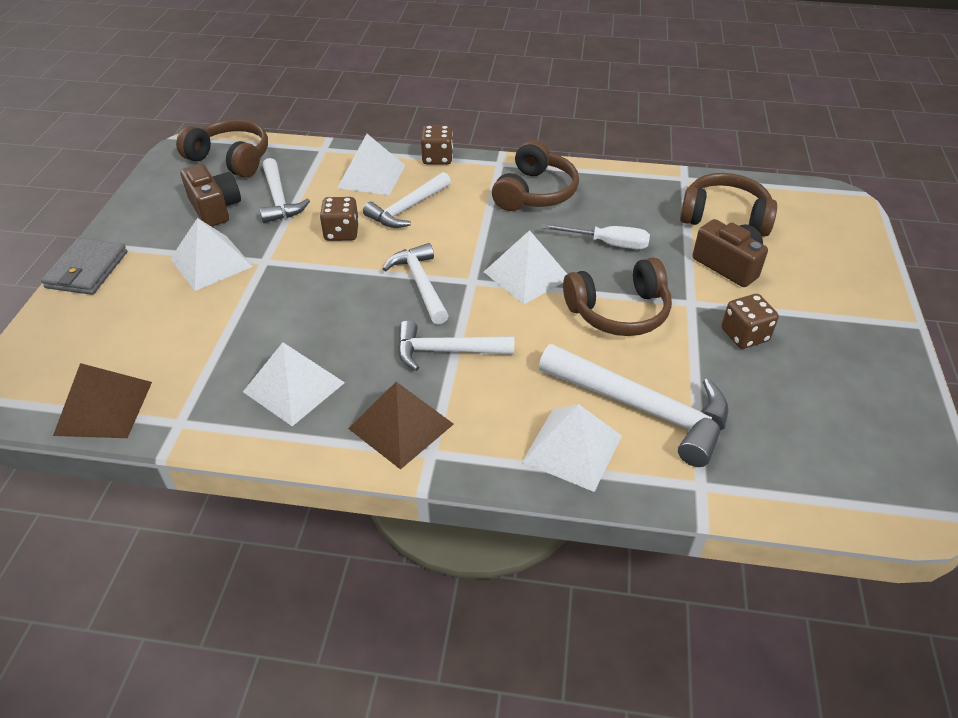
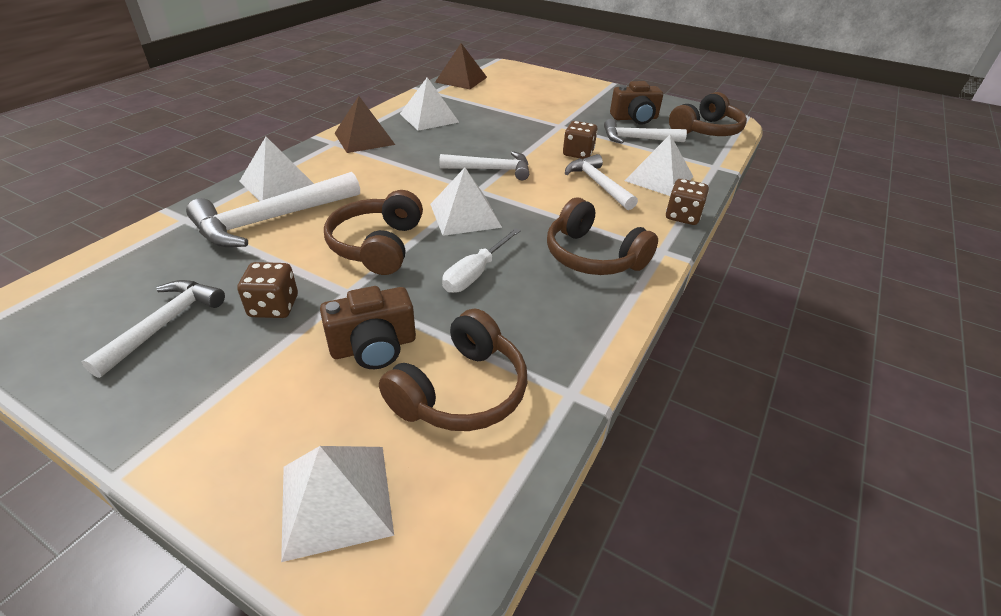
camera: 110 degrees right, 5 degrees down
grey wallet [41,238,128,295] -> none
white pyramid [170,218,253,291] -> white pyramid moved to [281,446,394,562]
white hammer [398,320,514,371] -> white hammer moved to [82,280,225,378]

